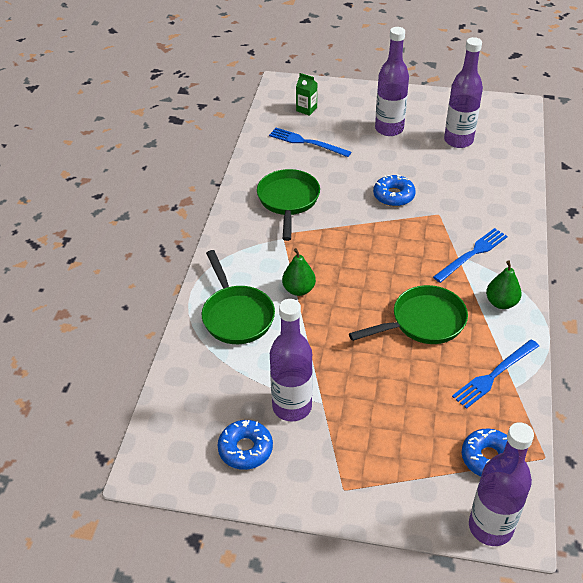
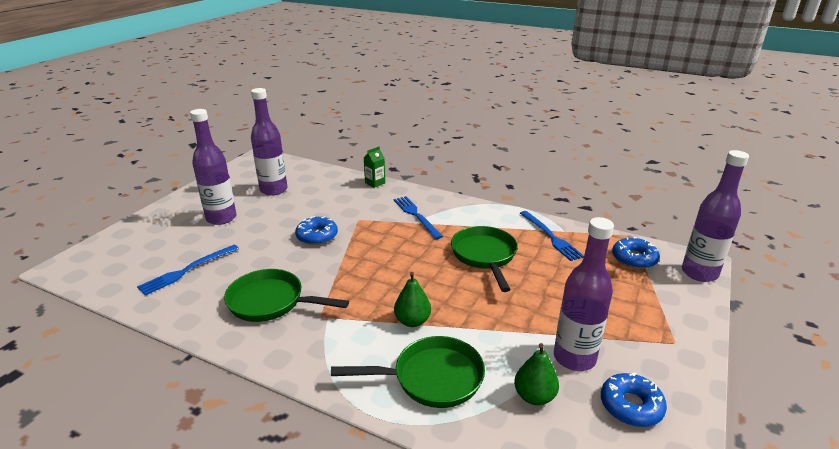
camera: 75 degrees left, 15 degrees down
green carton [296,73,317,116] -> green carton moved to [364,146,385,188]
green pear [486,260,522,309] -> green pear moved to [514,343,559,405]

